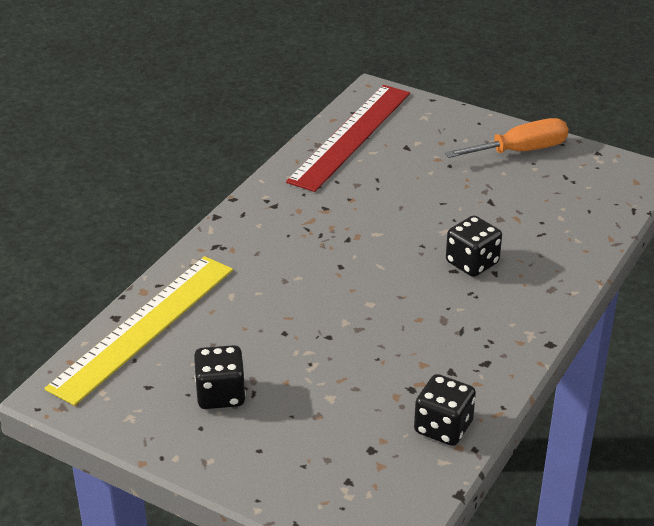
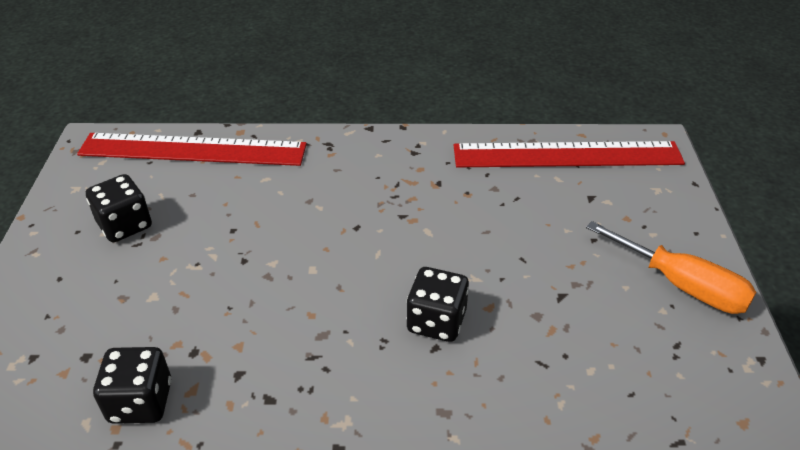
camera: 60 degrees right, 5 degrees up
yellow ruler [44,256,233,406] -> red ruler [77,133,307,166]

